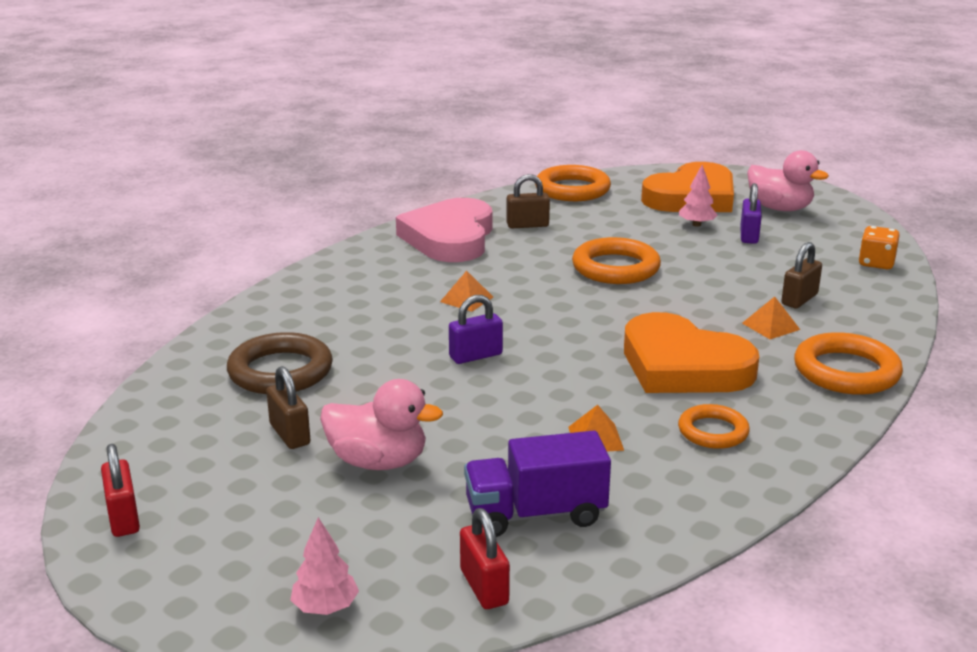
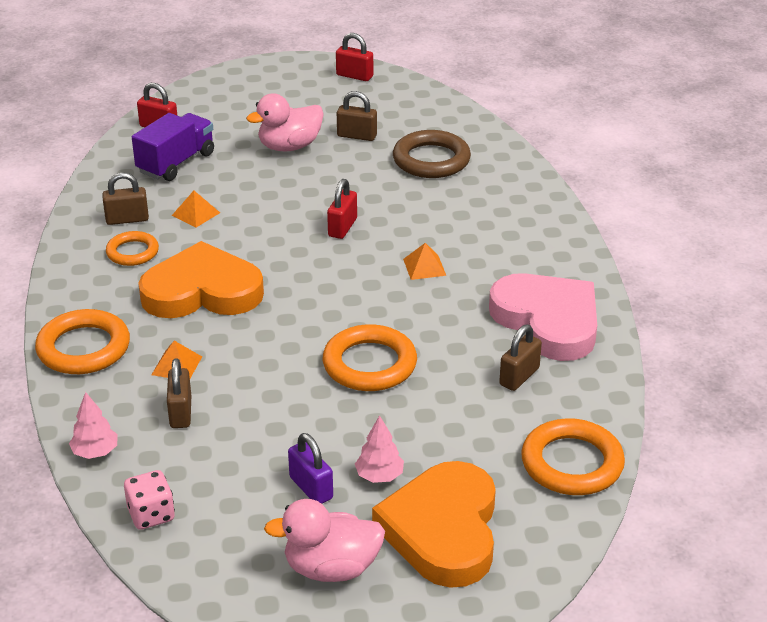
camera: 135 degrees right, 10 degrees up
pink tree [290,517,359,615] -> pink tree moved to [69,392,118,459]
purple padlock [449,295,503,364] -> red padlock [327,179,357,239]
orange dice [859,226,900,269] -> pink dice [124,470,175,530]
none -> brown padlock [102,172,149,225]

